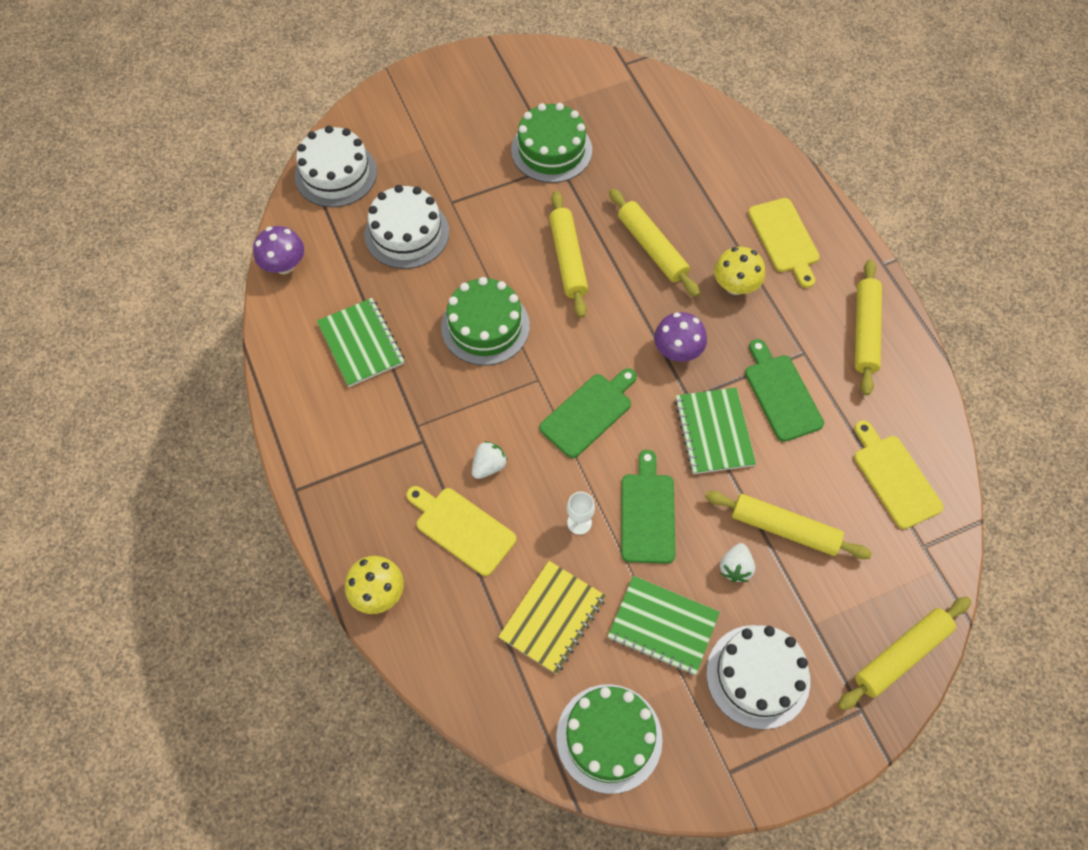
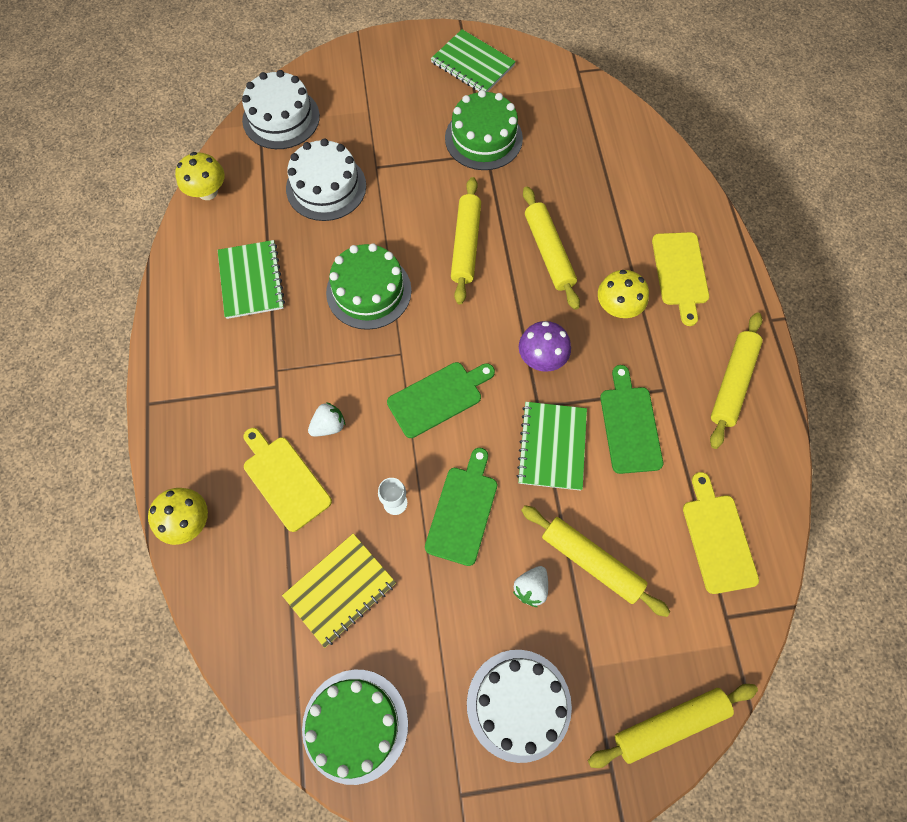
camera: 15 degrees right, 5 degrees up
purple mushroom [253,226,304,274] -> yellow mushroom [175,152,225,200]
green notebook [608,576,720,675] -> green notebook moved to [431,29,516,92]

